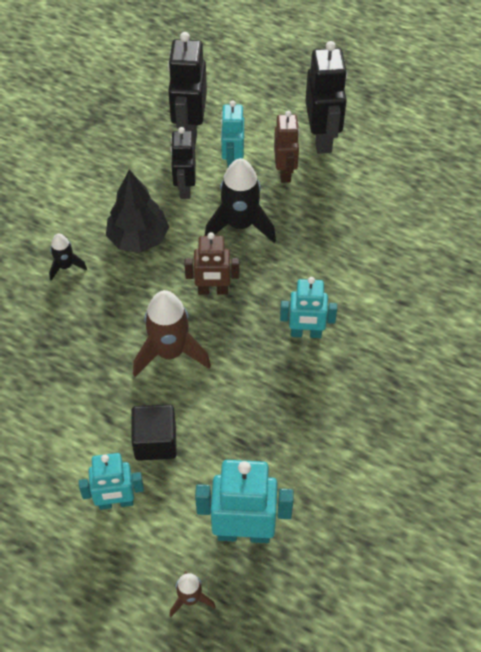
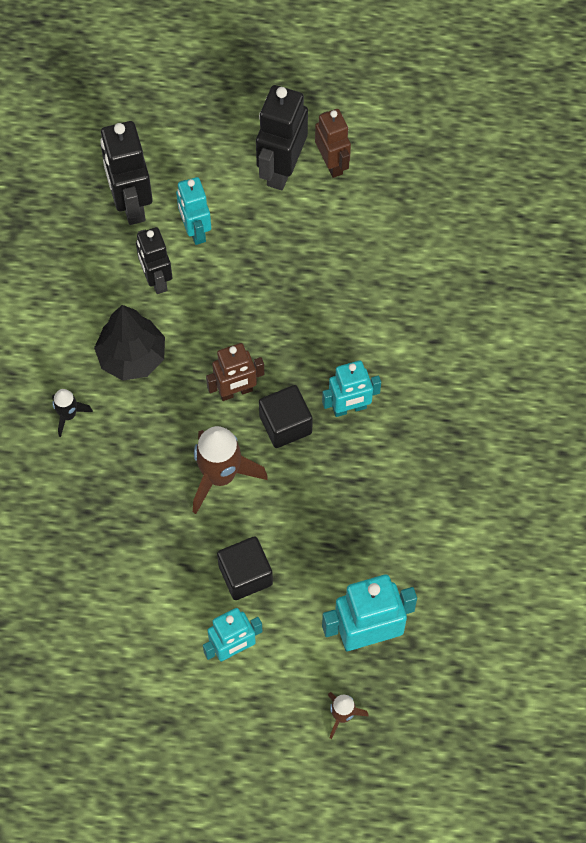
camera: 20 degrees left, 10 degrees up
black rocket [205,158,276,243] -> none
brown robot [274,111,300,183] -> brown robot moved to [315,109,351,178]
black robot [305,41,347,154] -> black robot turned 135 degrees counterclockwise [256,85,308,190]
none -> black cube [259,385,313,448]

